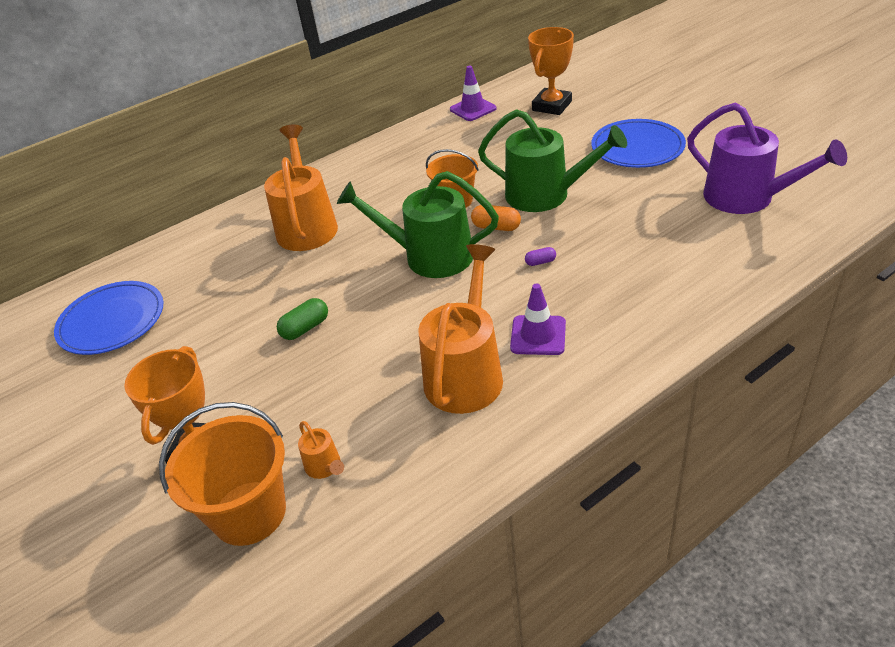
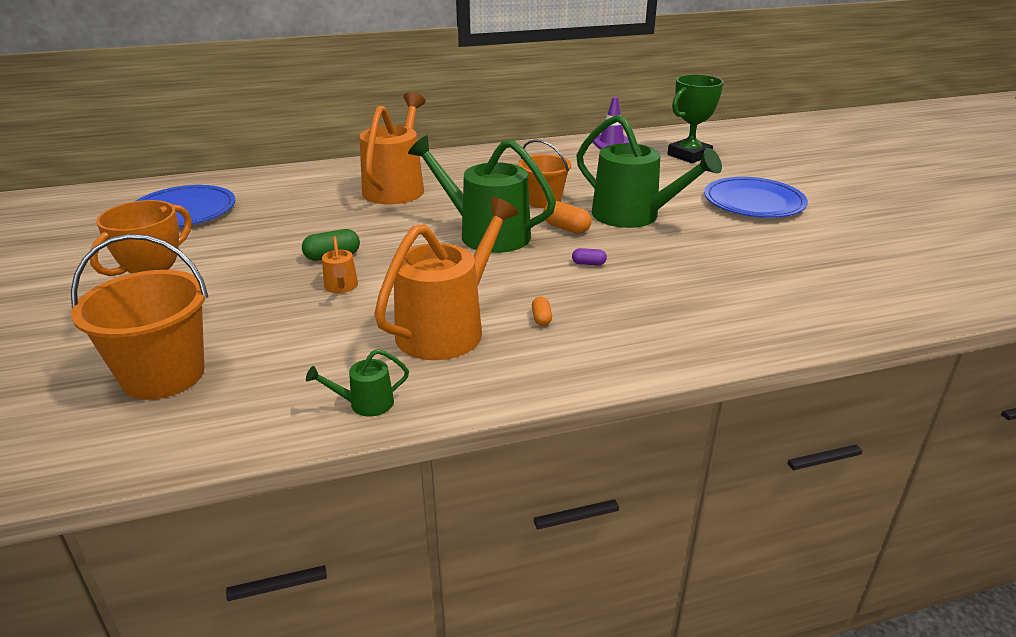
camera: 15 degrees right, 10 degrees down
orange watering can [298,421,344,479] -> orange watering can moved to [322,237,358,293]
purple traffic cone [510,283,566,355] -> orange capsule [532,296,552,326]
orange trophy [528,27,574,115] -> green trophy [667,74,724,163]
purple watering can [687,103,847,214] -> none
none -> green watering can [306,349,409,416]

